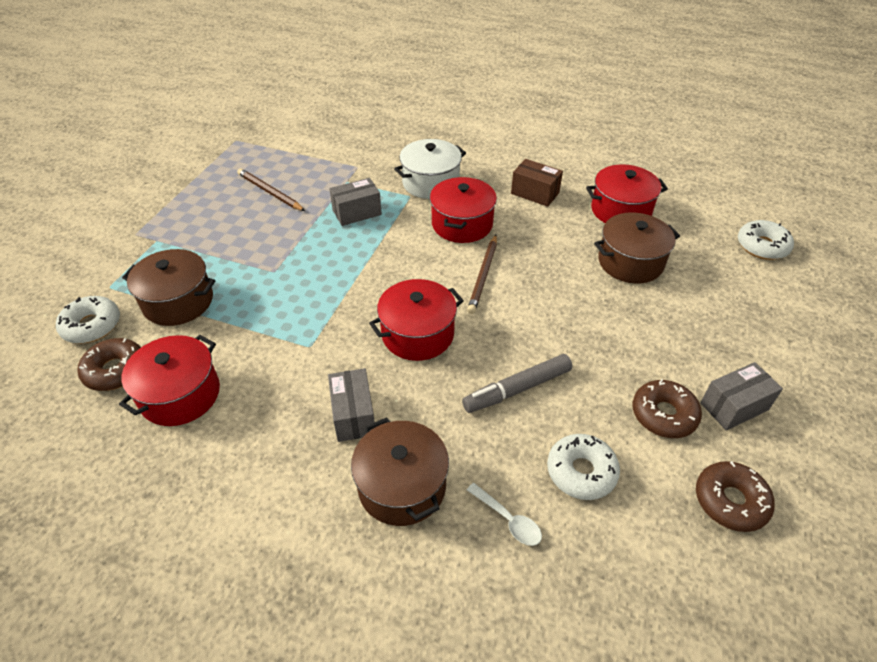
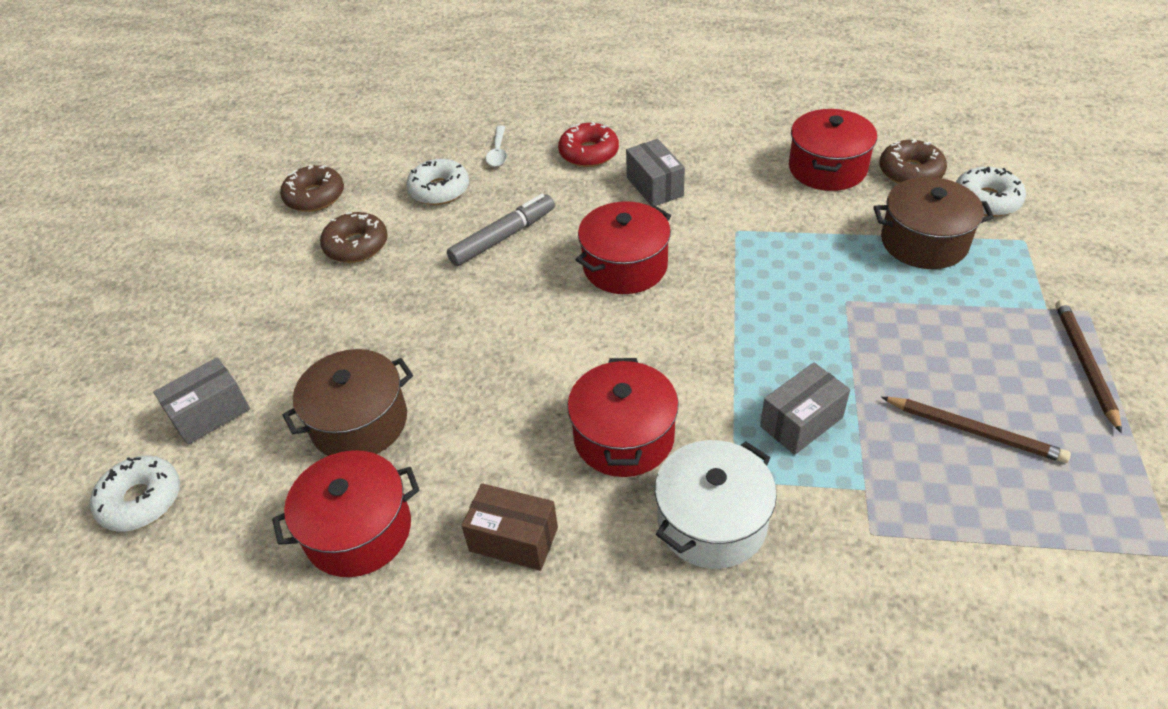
camera: 170 degrees right, 0 degrees up
brown pot [351,417,449,526] -> red donut [558,122,619,167]
brown pencil [467,235,497,314] -> brown pencil moved to [1055,300,1122,433]
white spoon [467,483,542,546] -> white spoon turned 120 degrees counterclockwise [486,126,507,167]
grey box [700,362,783,431] -> grey box moved to [153,357,250,445]

